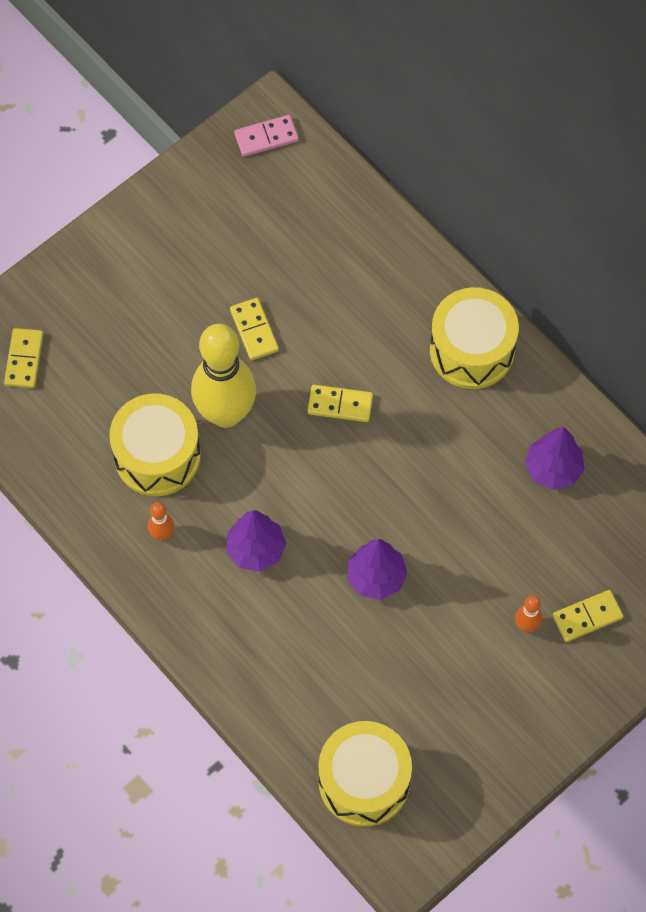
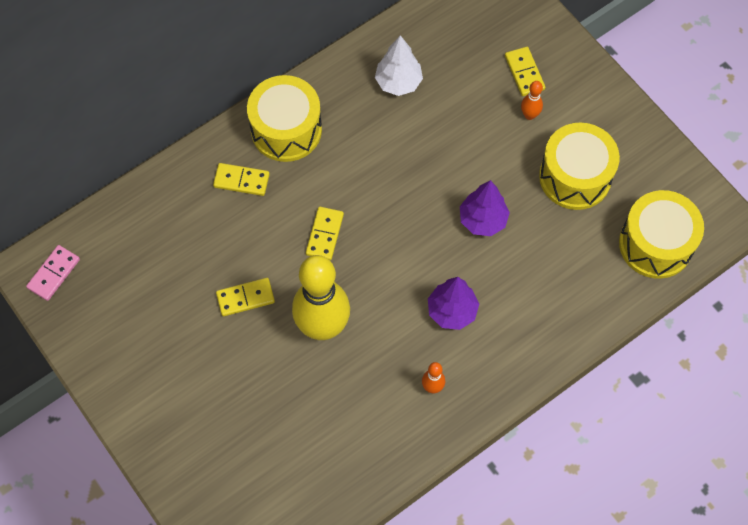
camera: 85 degrees left, 0 degrees up
yellow domino [4,328,44,388] -> yellow domino moved to [213,163,270,196]
yellow drum [109,393,201,496] -> yellow drum moved to [539,123,620,210]
pink domino [234,115,299,157] -> pink domino turned 45 degrees clockwise [26,245,80,301]
purple tree [525,427,585,490] -> white tree [375,35,423,96]

